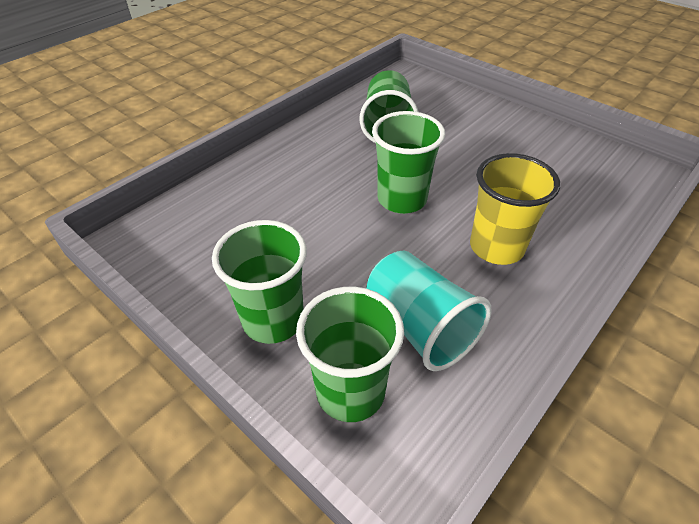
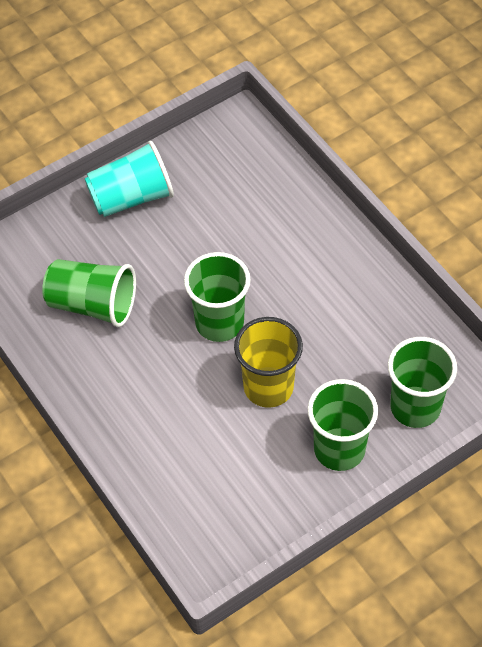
camera: 75 degrees left, 10 degrees up
turquoise cup [366,251,492,371] -> turquoise cup moved to [85,141,174,217]
yellow cup [470,153,560,265] -> yellow cup moved to [234,317,303,408]

